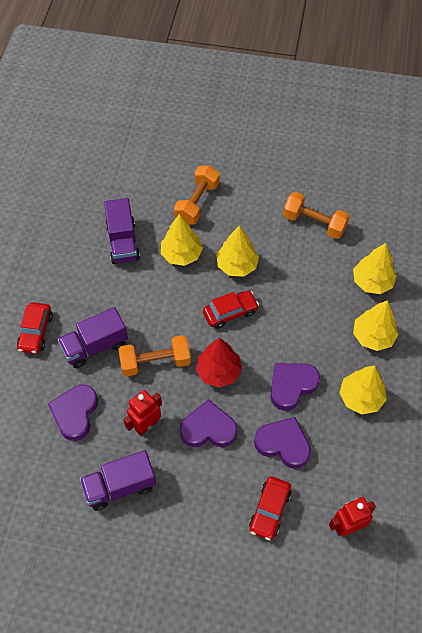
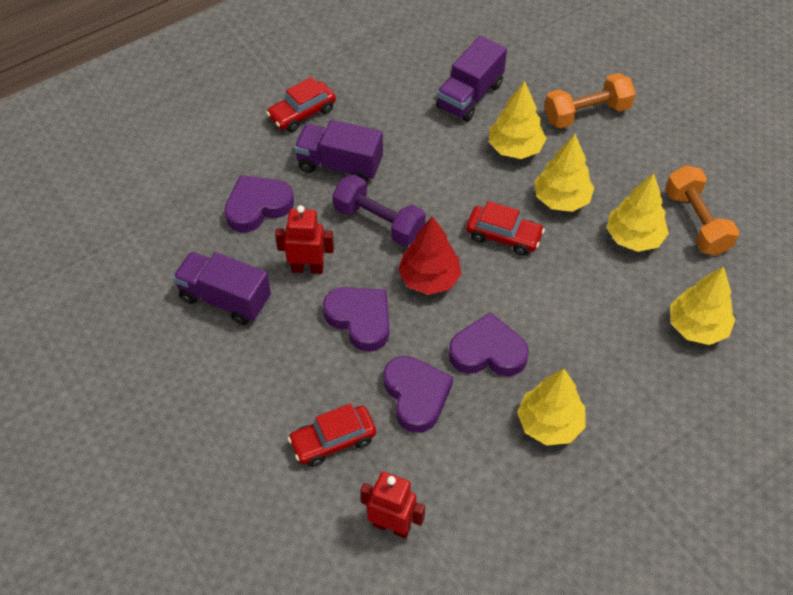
camera: 45 degrees right, 5 degrees down
orange dumbbell [119,335,191,376] -> purple dumbbell [333,174,425,246]
yellow tree [353,300,399,351] -> yellow tree moved to [607,173,669,252]

